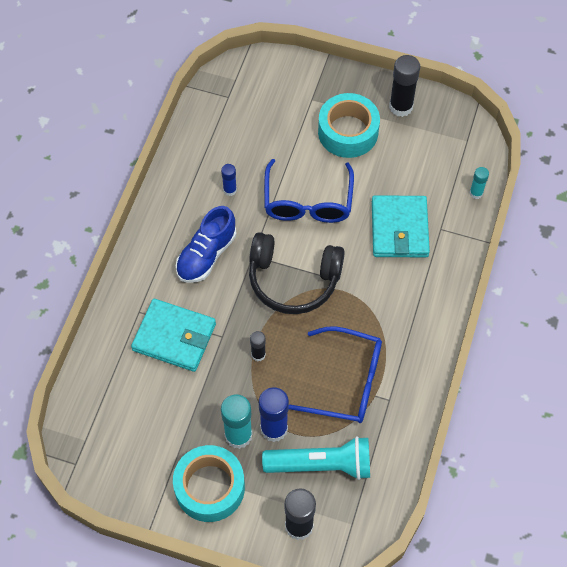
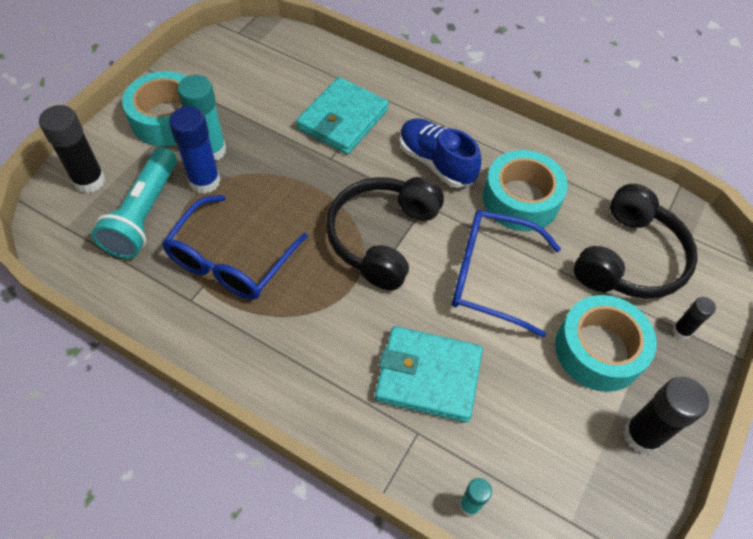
camera: 100 degrees right, 5 degrees down
blue glue stick [221,164,237,196] -> turquoise tape [483,150,568,231]
black glue stick [250,331,266,361] -> black glue stick moved to [672,297,716,339]
none -> black headphones [574,184,698,299]

